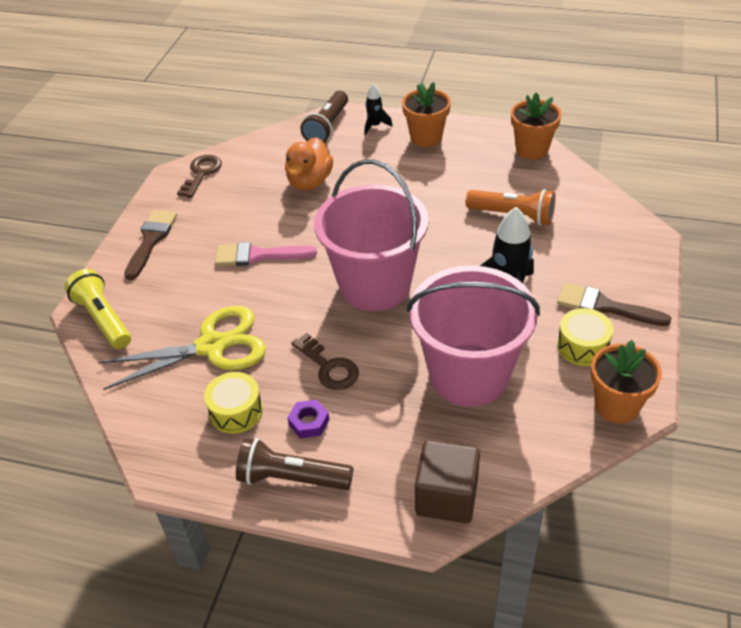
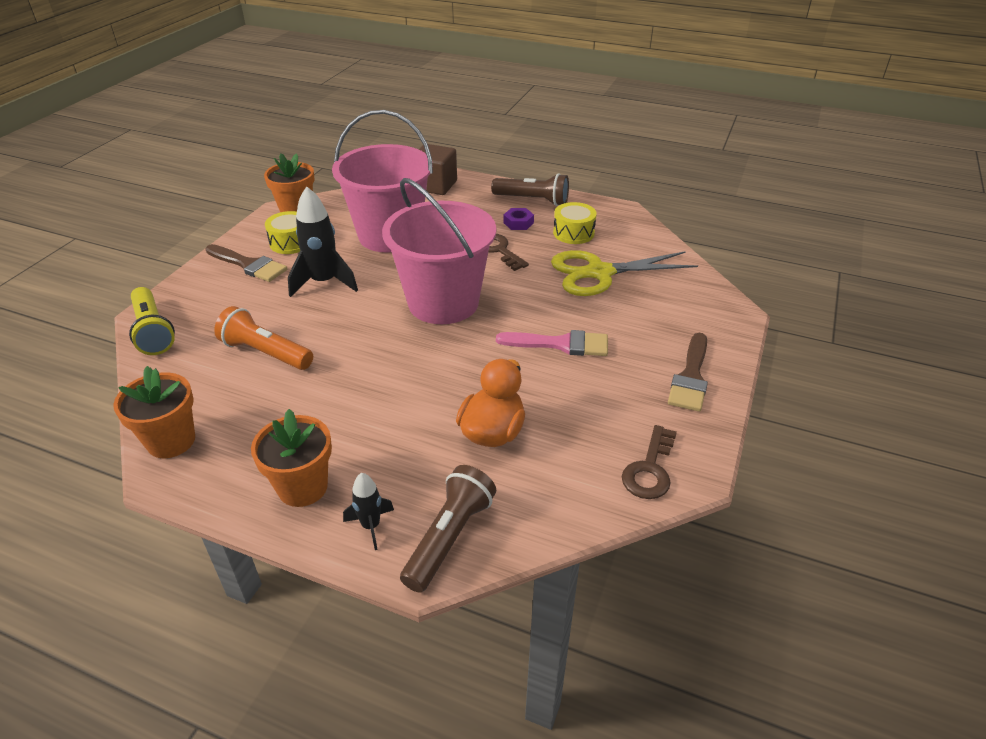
camera: 175 degrees left, 5 degrees down
yellow flashlight [65,269,131,349] -> yellow flashlight moved to [129,287,175,355]

